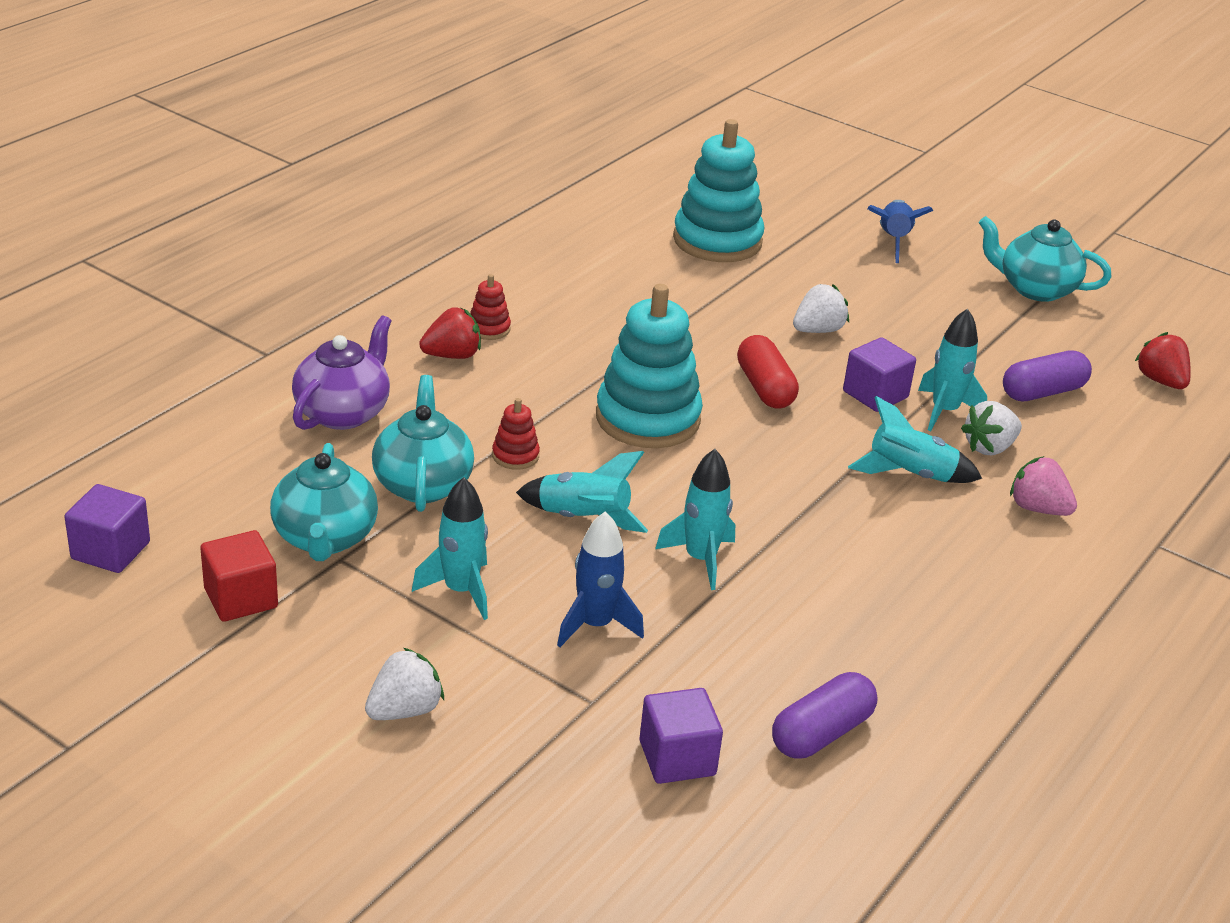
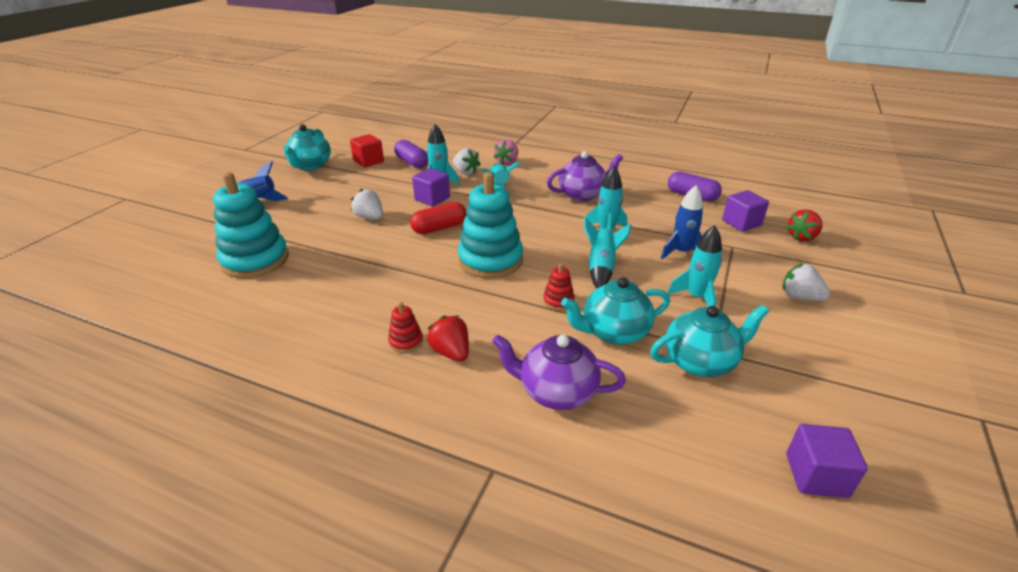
camera: 100 degrees left, 0 degrees up
red cube [200,530,278,622] -> red cube moved to [350,134,384,167]
red strawberry [1135,332,1191,389] -> red strawberry moved to [786,209,822,241]
none -> purple teapot [547,151,623,201]

